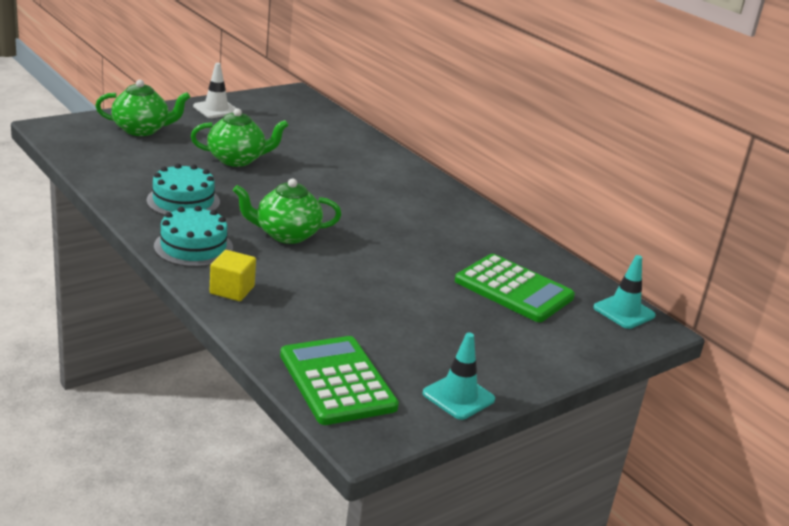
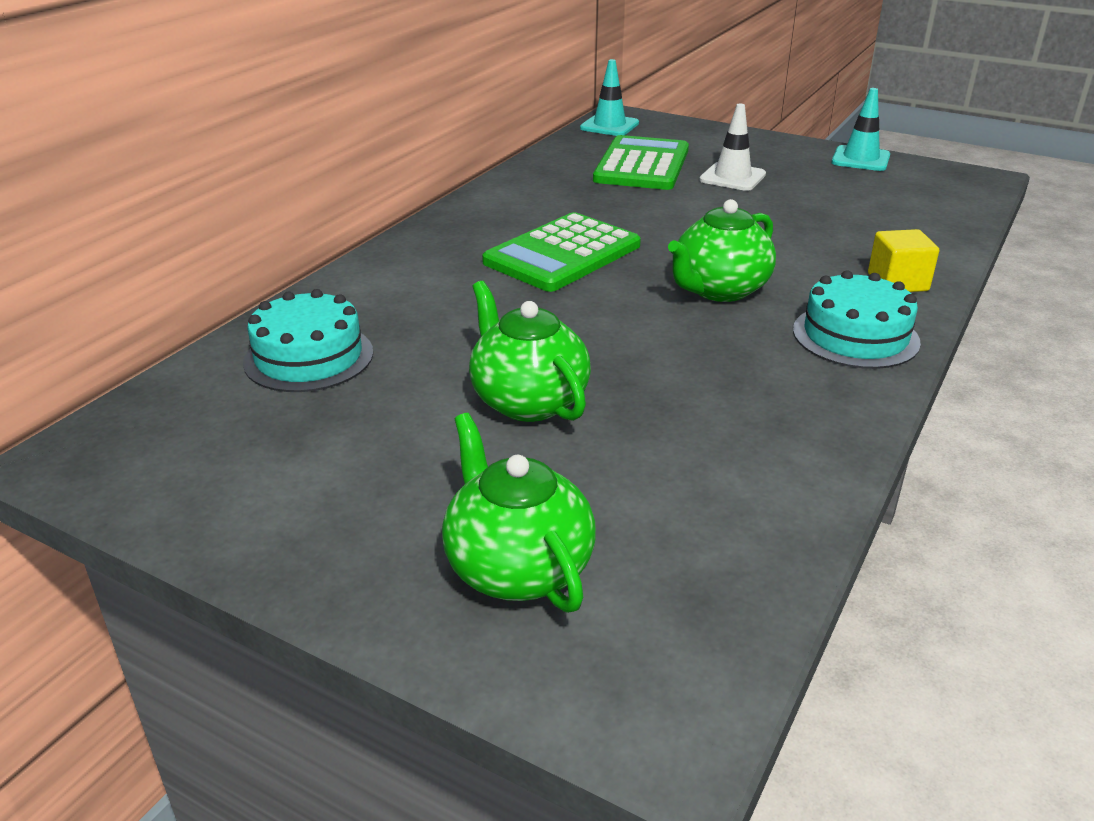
camera: 110 degrees left, 5 degrees up
turquoise cake [146,164,220,216] -> turquoise cake moved to [243,289,373,392]
white traffic cone [193,63,237,118] -> white traffic cone moved to [699,104,766,191]
green teapot [233,179,341,244] -> green teapot turned 75 degrees clockwise [668,199,776,302]
green calculator [280,336,399,425] -> green calculator moved to [482,212,641,292]

